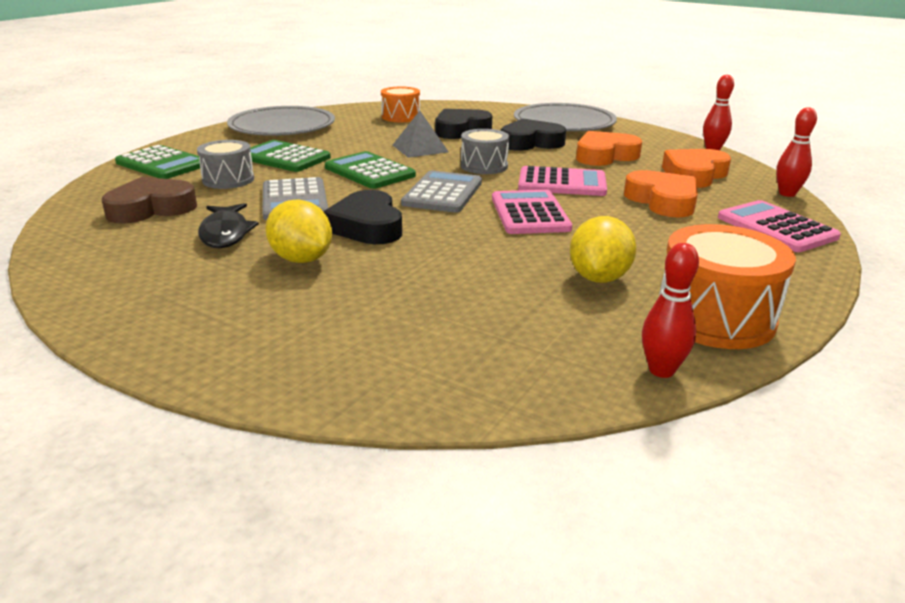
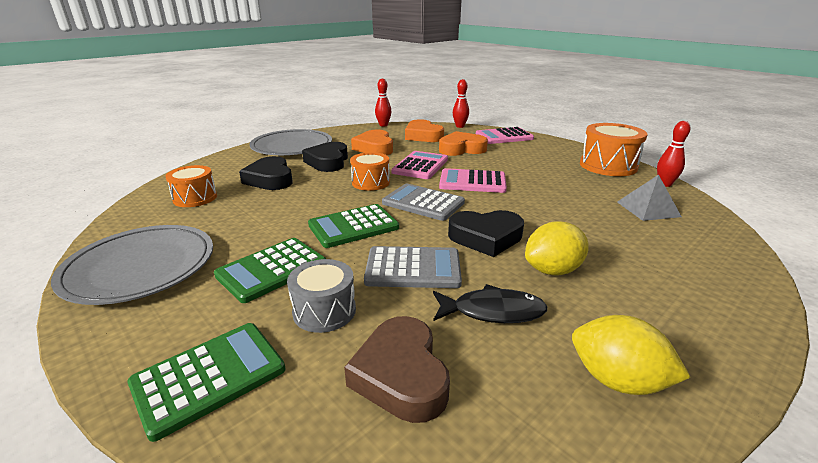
camera: 75 degrees left, 0 degrees up
grey pyramid [392,111,449,158] -> grey pyramid moved to [617,175,682,221]
grey drum [461,129,509,174] -> orange drum [350,152,390,191]
yellow lemon [570,216,636,283] -> yellow lemon moved to [572,315,691,395]

